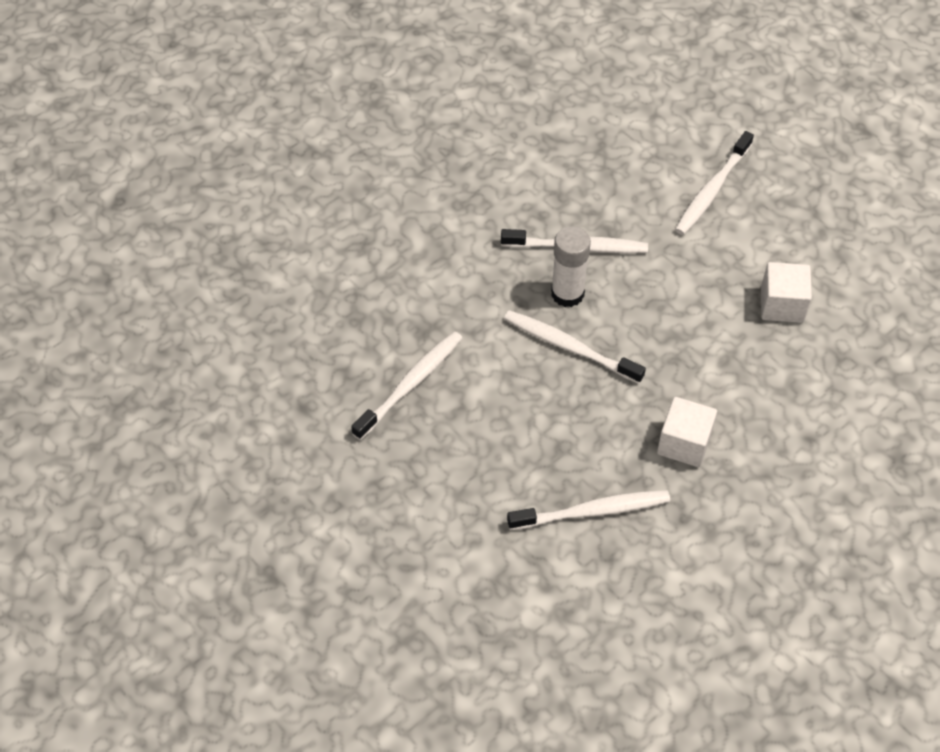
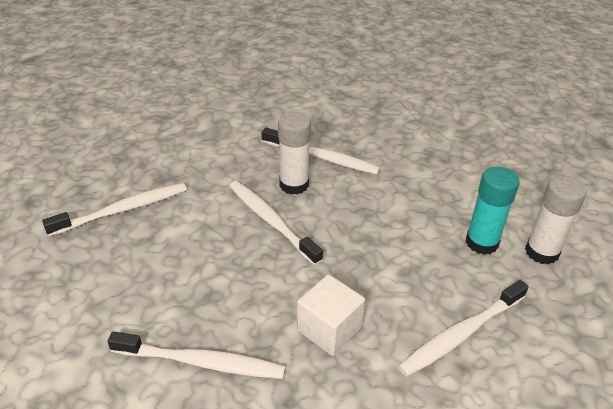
camera: 20 degrees right, 15 degrees down
white toothbrush [675,131,754,235] -> white toothbrush moved to [398,280,529,377]
white cube [761,262,812,323] -> turquoise glue stick [466,167,520,255]
none -> white glue stick [525,176,587,265]

